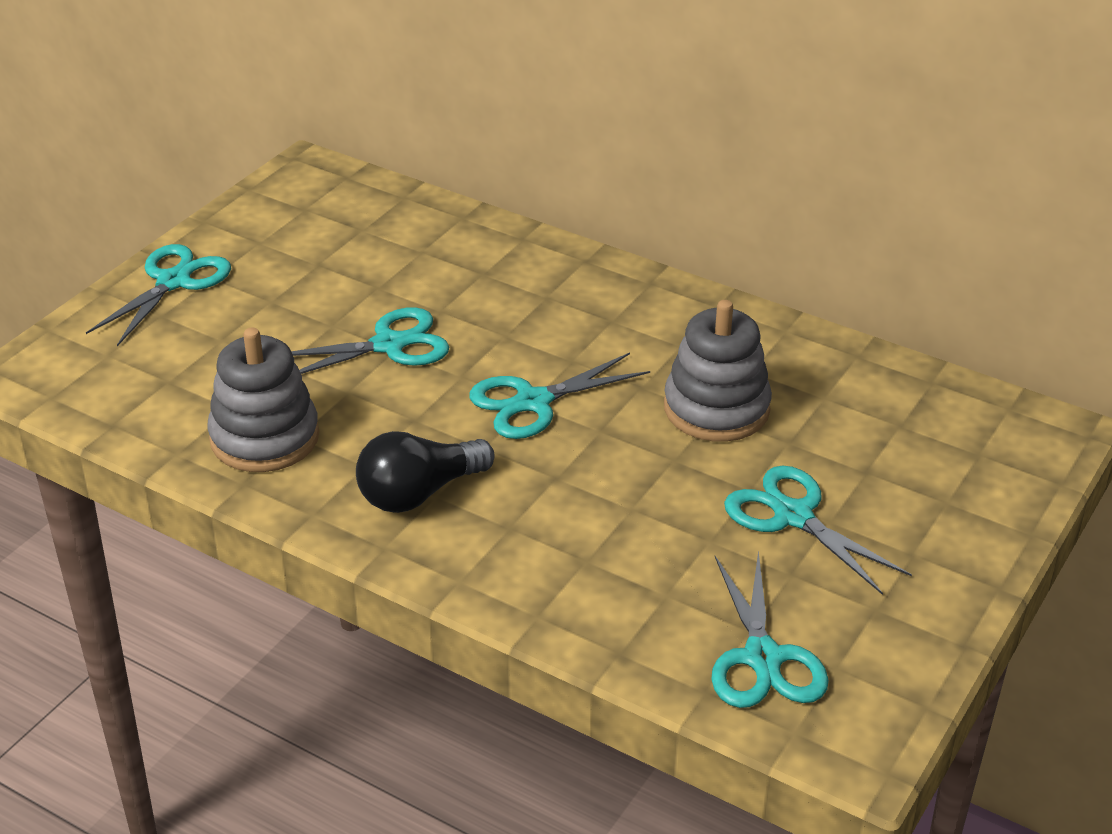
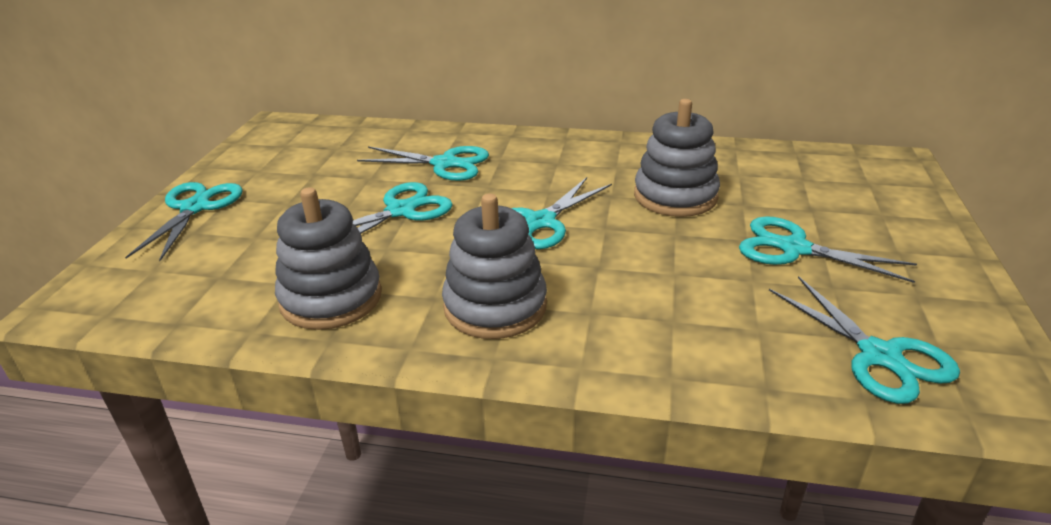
camera: 20 degrees left, 5 degrees down
black light bulb [356,431,495,513] -> grey stacking toy [442,193,547,339]
none -> turquoise scissors [357,146,489,181]

